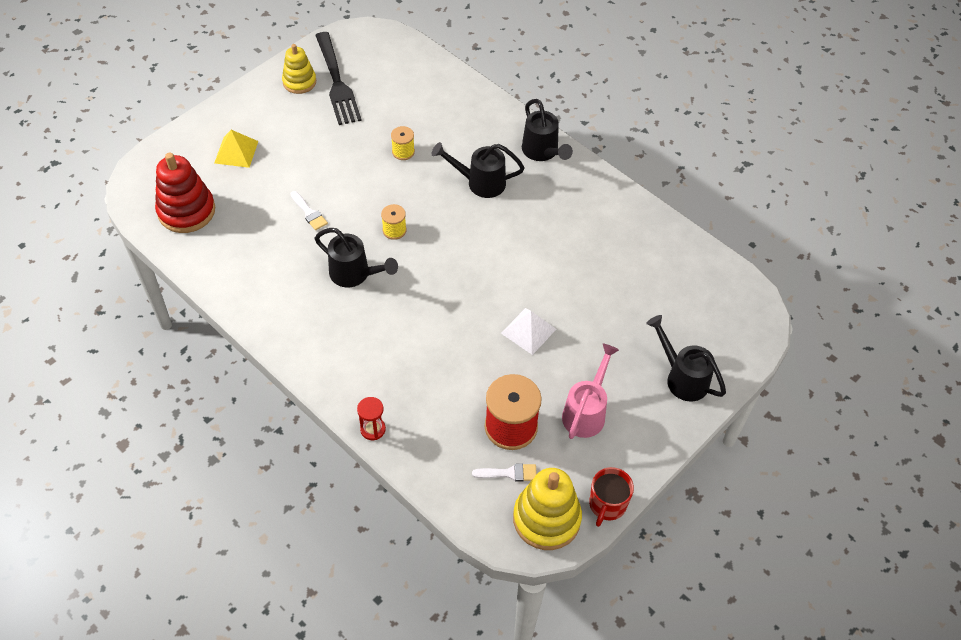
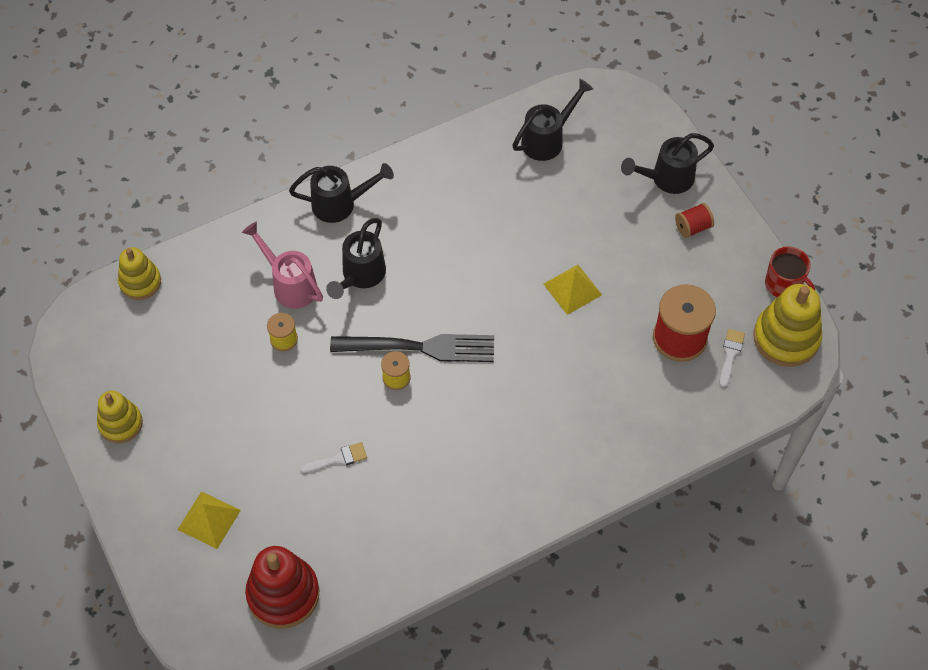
camera: 70 degrees left, 5 degrees up
black fork [315,32,362,125] -> black fork moved to [330,334,494,362]
black watering can [315,228,398,287] -> black watering can moved to [512,79,593,161]
red hourglass [357,397,386,440] -> none
white pyramid [501,308,556,355] -> yellow pyramid [544,265,602,315]
pink watering can [562,344,619,439] -> pink watering can moved to [242,222,323,309]
none -> yellow stacking toy [118,247,161,300]
none -> red spool [675,203,714,238]

